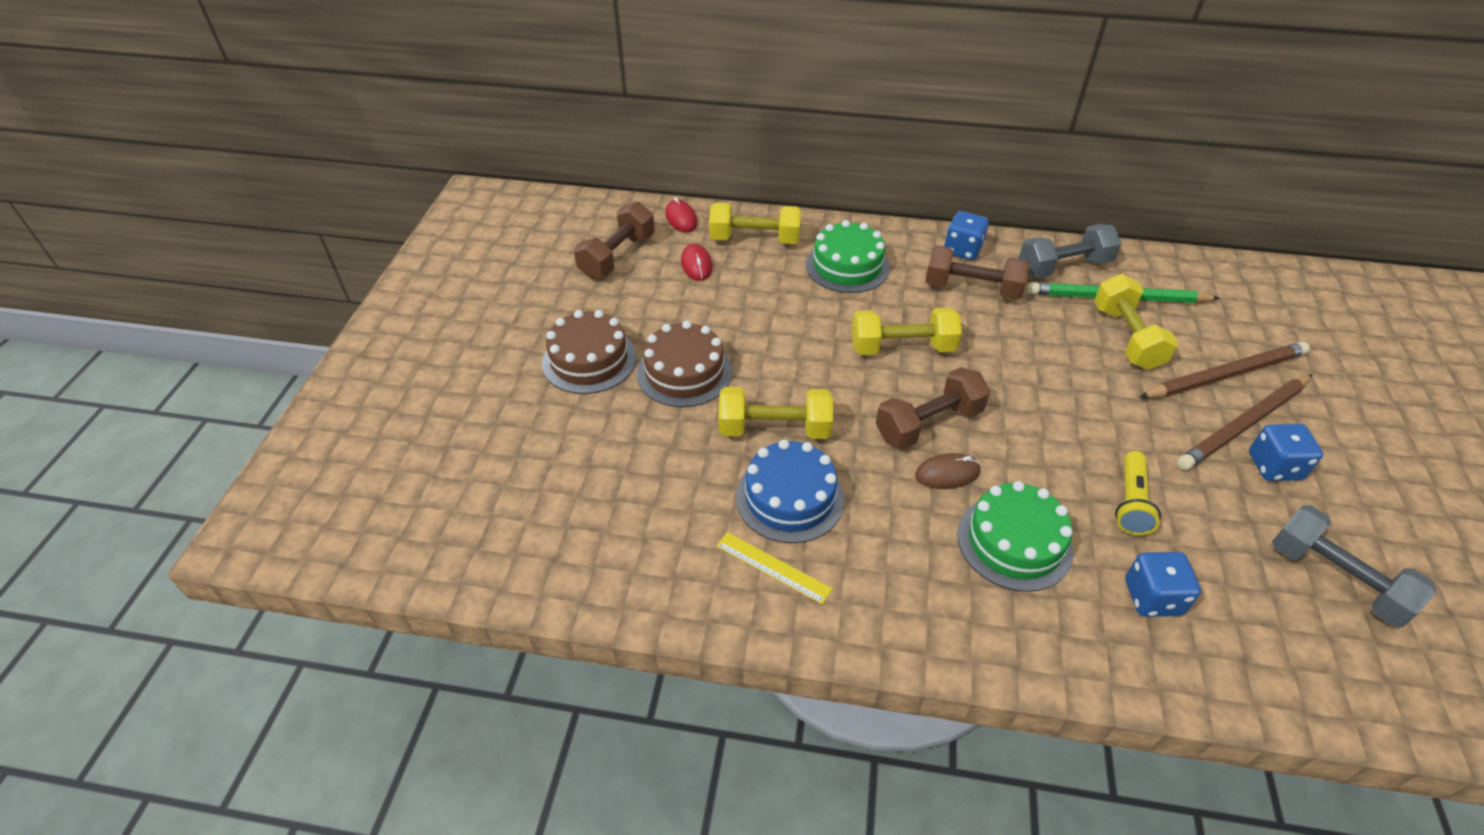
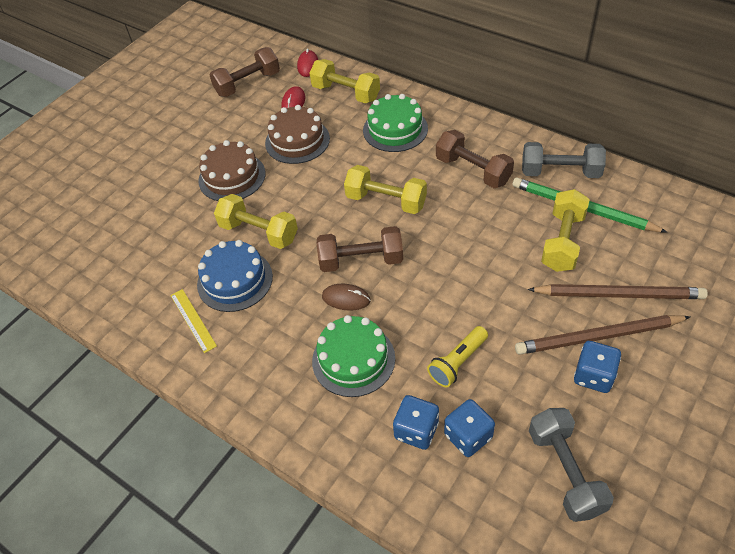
camera: 30 degrees right, 5 degrees up
brown cake [542,310,637,394] -> brown cake moved to [265,105,330,164]
blue dice [944,211,989,260] -> blue dice moved to [444,399,495,457]

